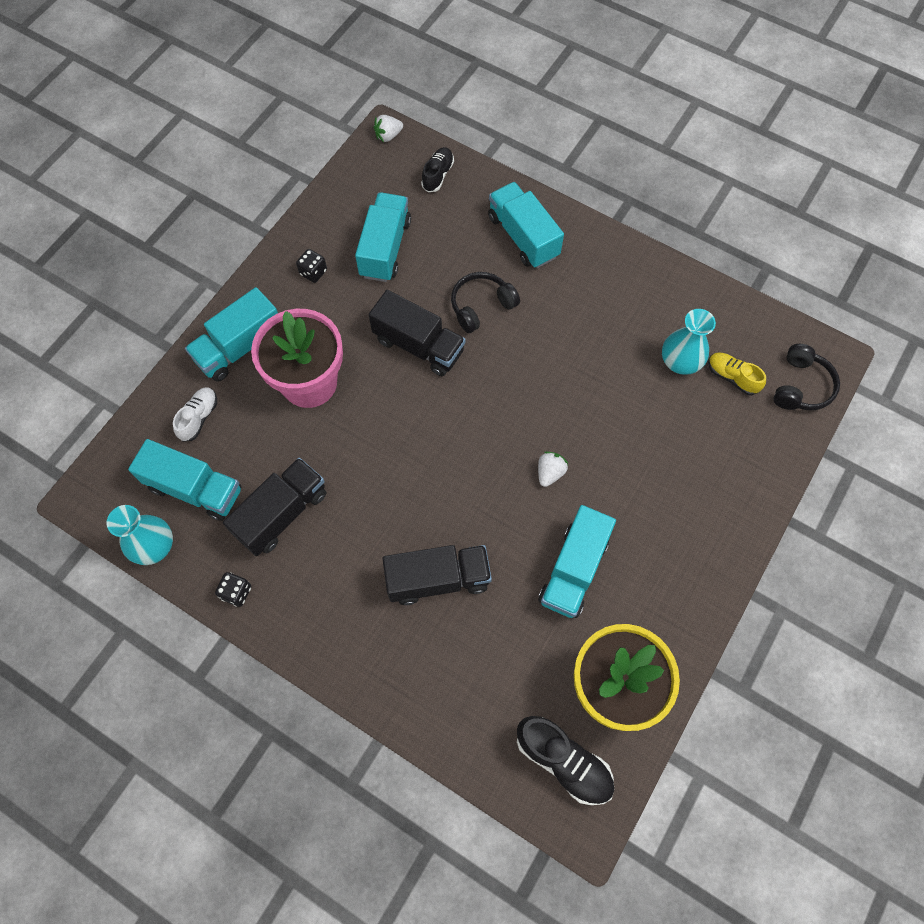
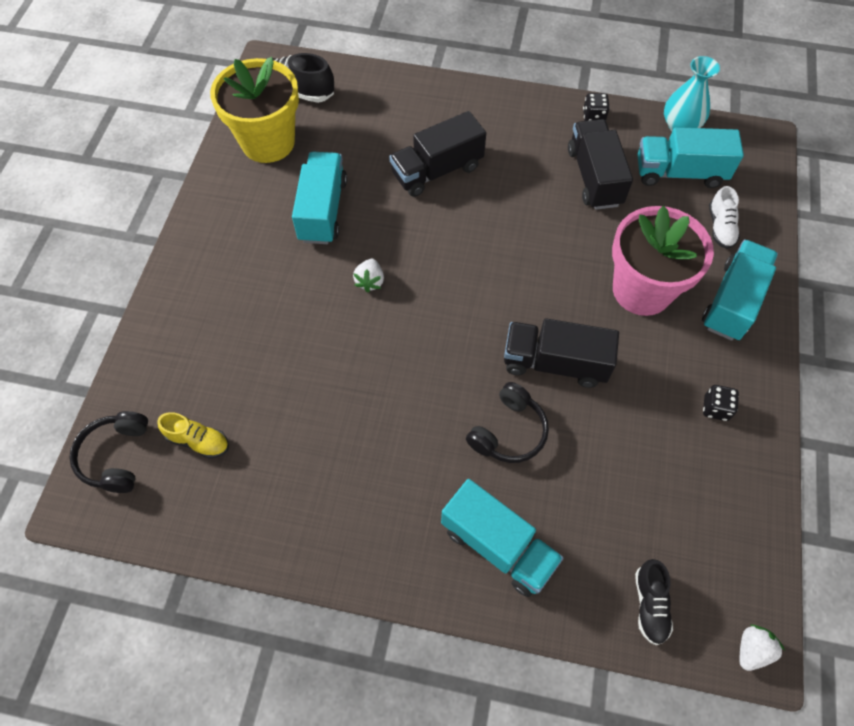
camera: 160 degrees right, 5 degrees down
black truck [223,458,326,556] -> black truck turned 150 degrees clockwise [568,119,633,210]
turquoise truck [355,192,411,282] -> none
turquoise vase [662,309,716,375] -> none

